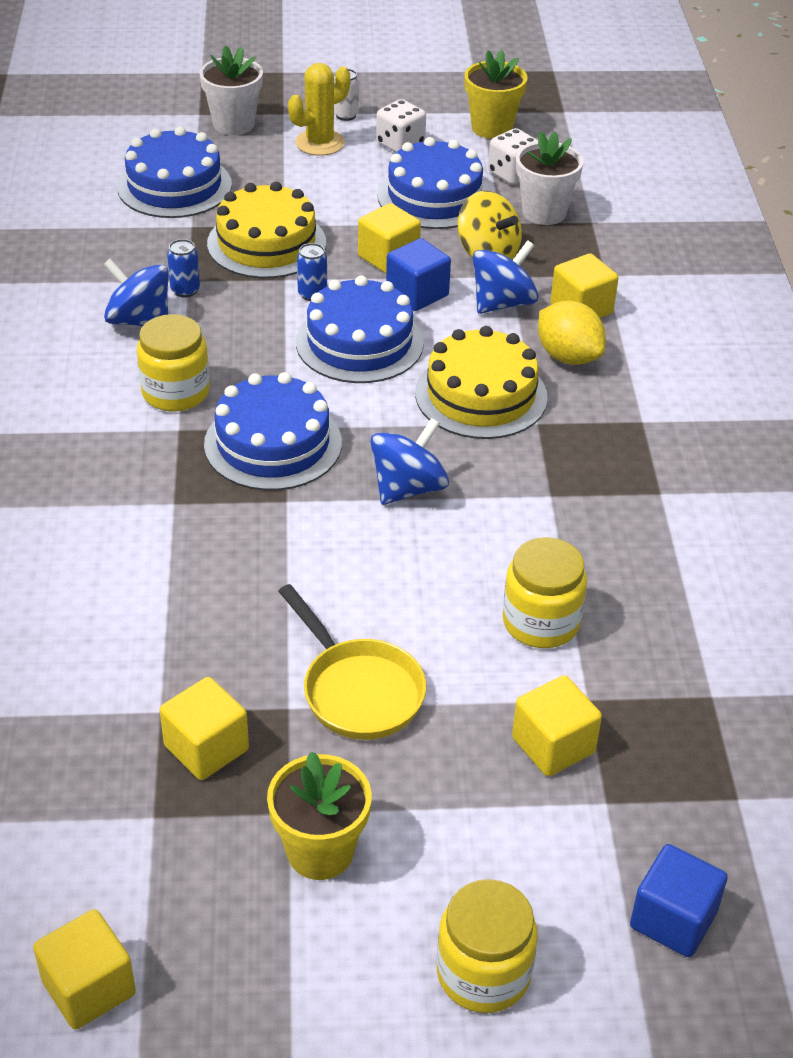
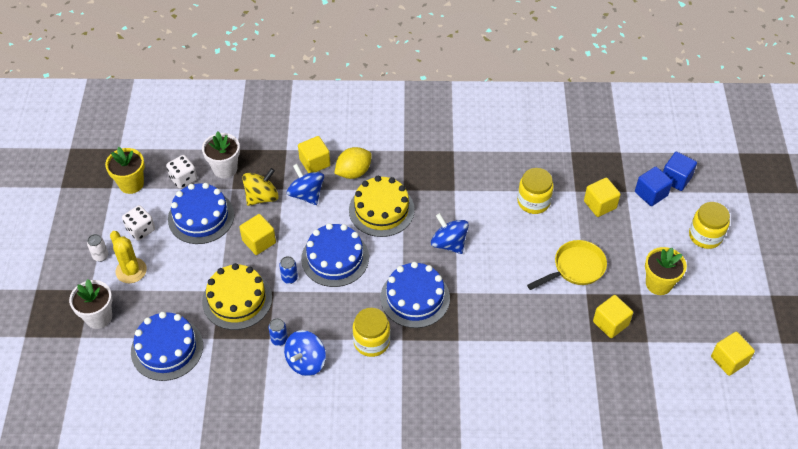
camera: 85 degrees left, 10 degrees up
blue cube [386,238,451,311] -> blue cube moved to [635,167,673,206]

